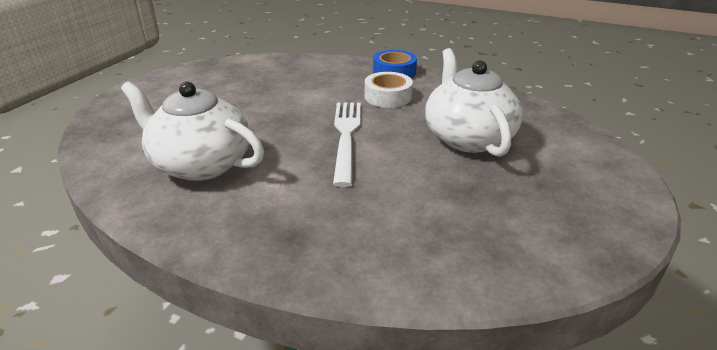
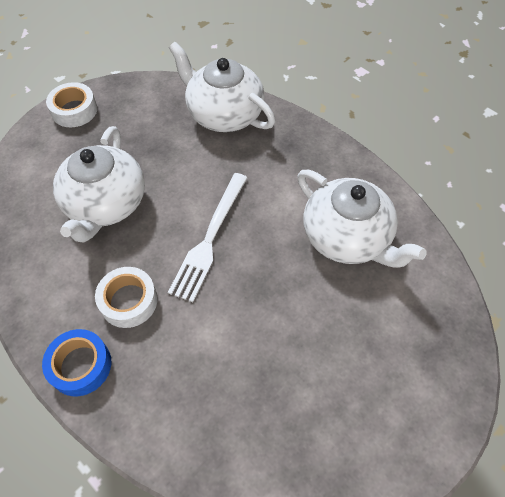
camera: 160 degrees left, 25 degrees up
none -> white tape [46,82,97,127]
none -> white teapot [169,42,275,132]

